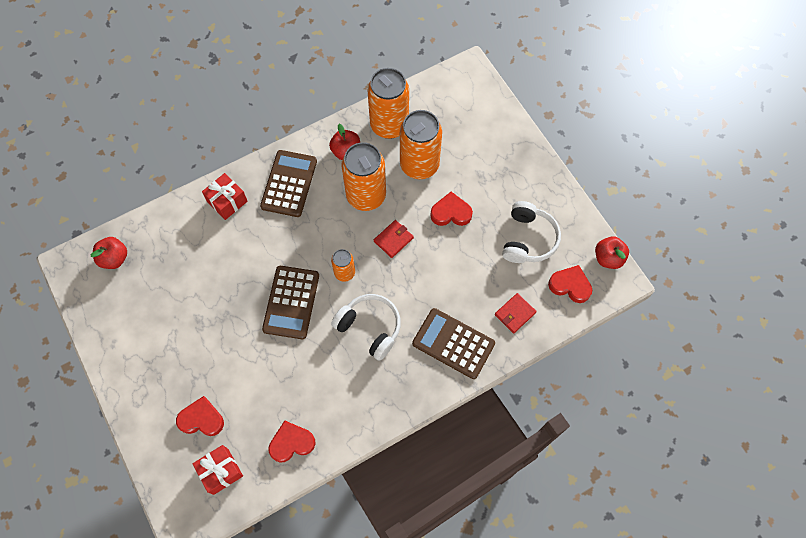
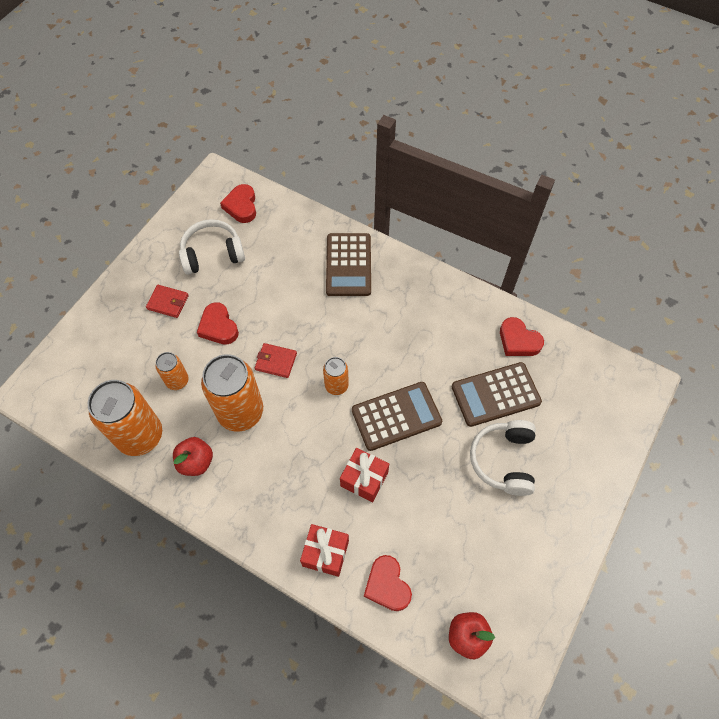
camera: 120 degrees left, 5 degrees down
red heart [176,396,224,436] -> red heart moved to [364,555,412,611]
red gift [192,445,243,495] -> red gift moved to [340,448,389,503]
brown calculator [260,150,317,217] -> brown calculator moved to [452,362,542,427]
white headphones [331,294,401,361] -> white headphones moved to [470,420,536,496]
orange can [400,110,442,179] -> orange can [155,352,189,390], size x0.51
red wallet [495,293,537,333] -> red wallet moved to [146,285,189,318]
red apple [595,237,629,269] -> none

